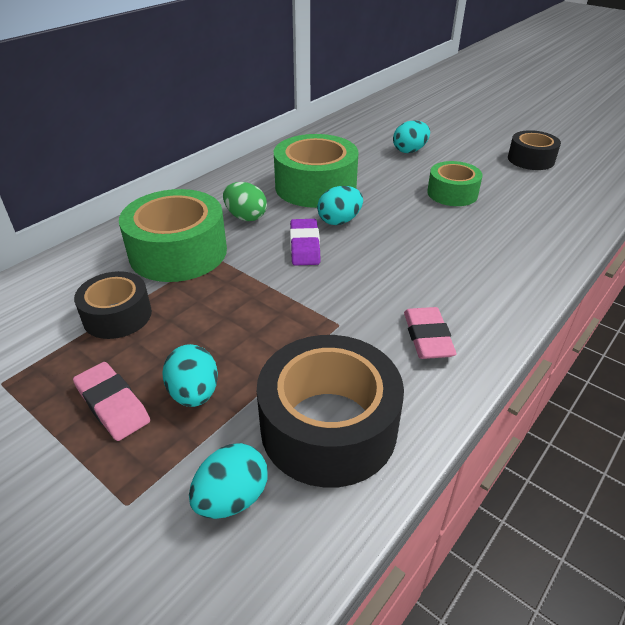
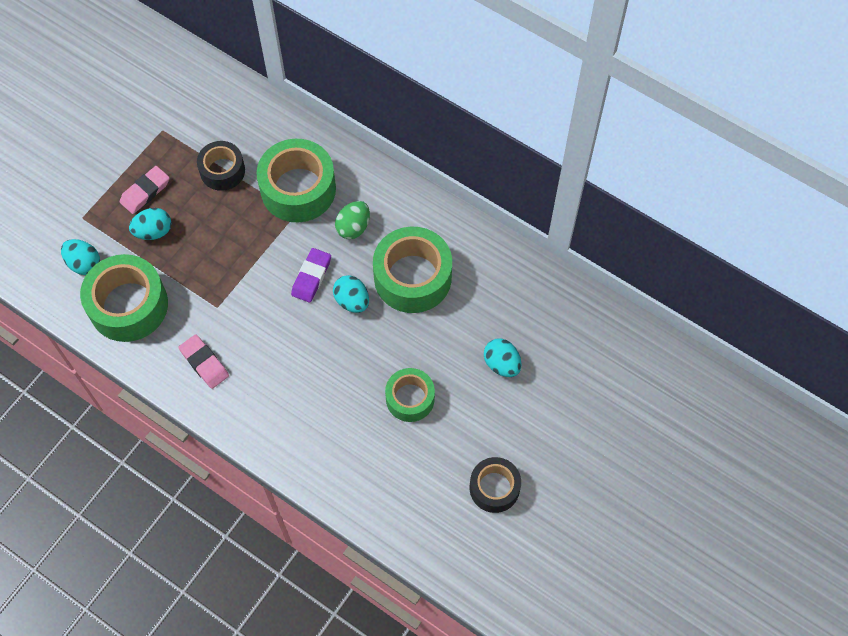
camera: 85 degrees right, 25 degrees up
black tape [257,335,404,488] -> green tape [80,254,168,342]
purple eraser [290,219,321,265] -> purple eraser turned 60 degrees counterclockwise [291,248,331,303]
pink eraser [404,307,457,359] -> pink eraser turned 60 degrees clockwise [179,334,229,389]

